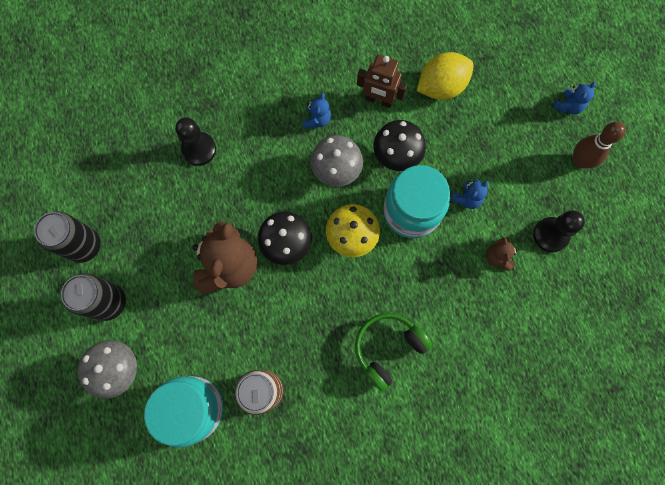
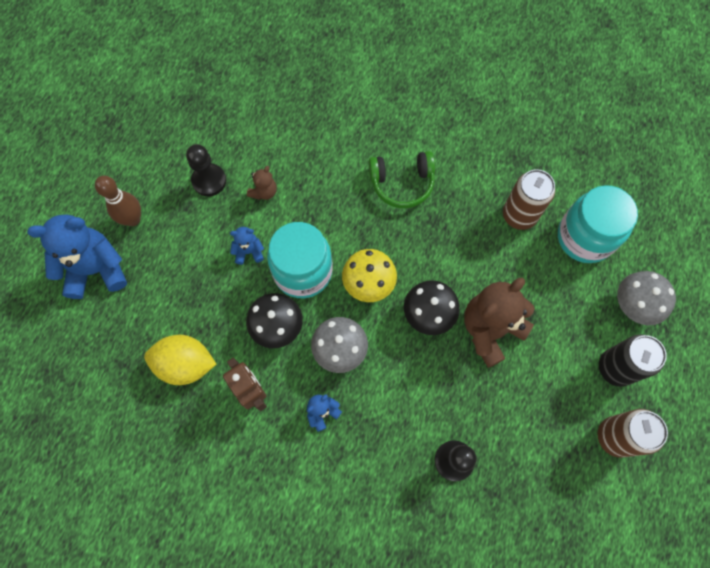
camera: 145 degrees left, 5 degrees down
black can [34,212,101,263] -> brown can [597,409,668,457]
blue teddy bear [553,82,596,114] -> blue teddy bear [27,214,127,299], size x2.13

